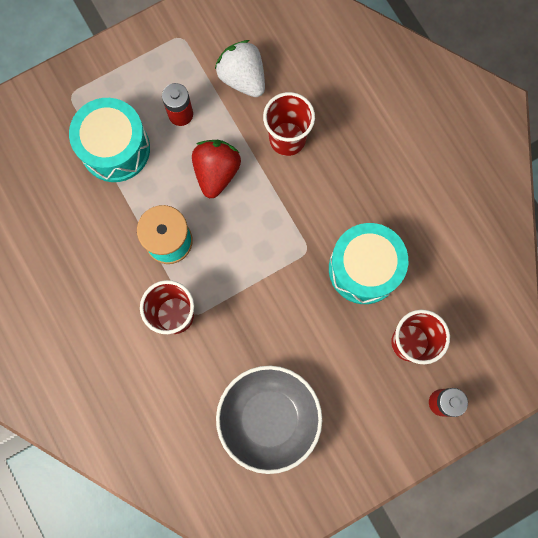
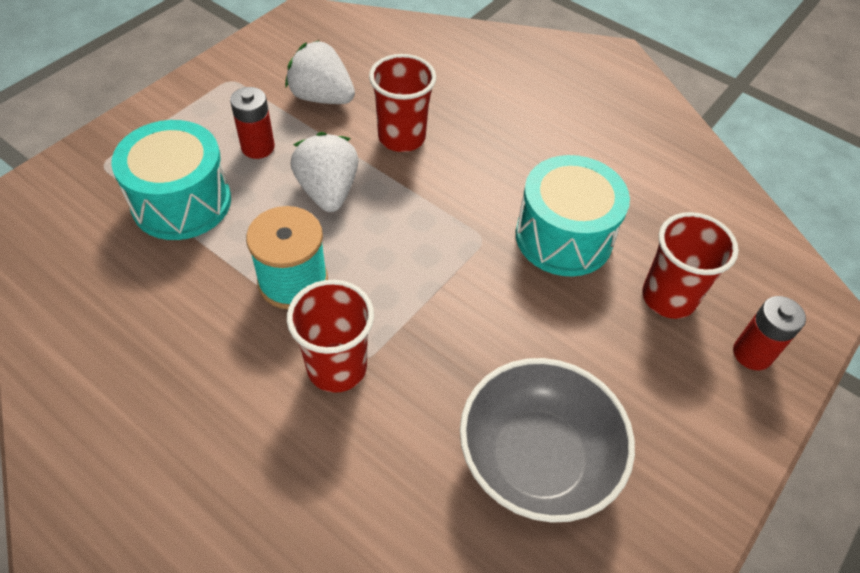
camera: 25 degrees left, 25 degrees down
red strawberry [192,140,241,198] -> white strawberry [291,132,359,212]

